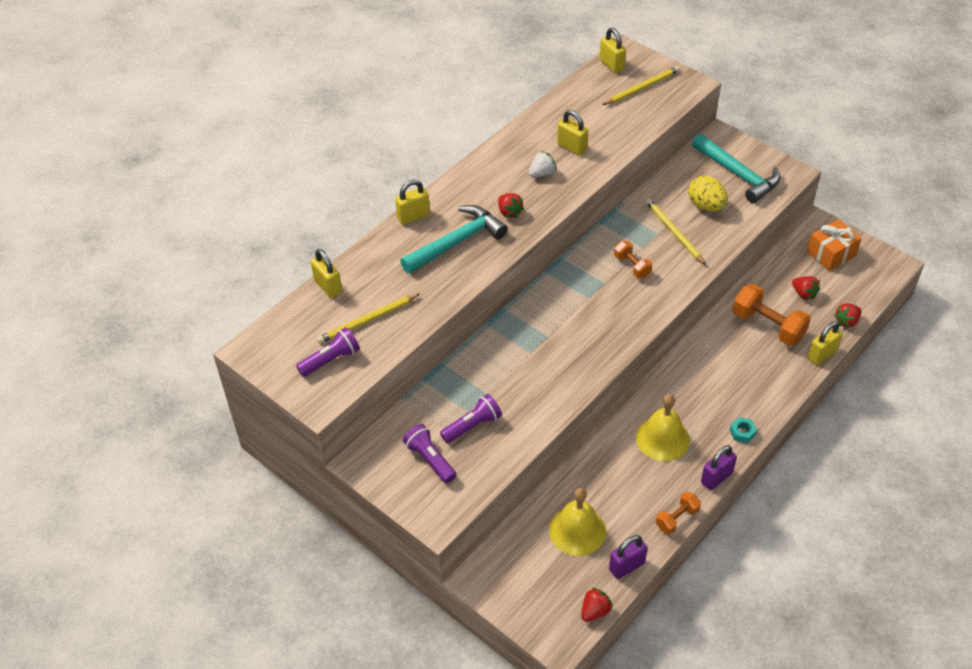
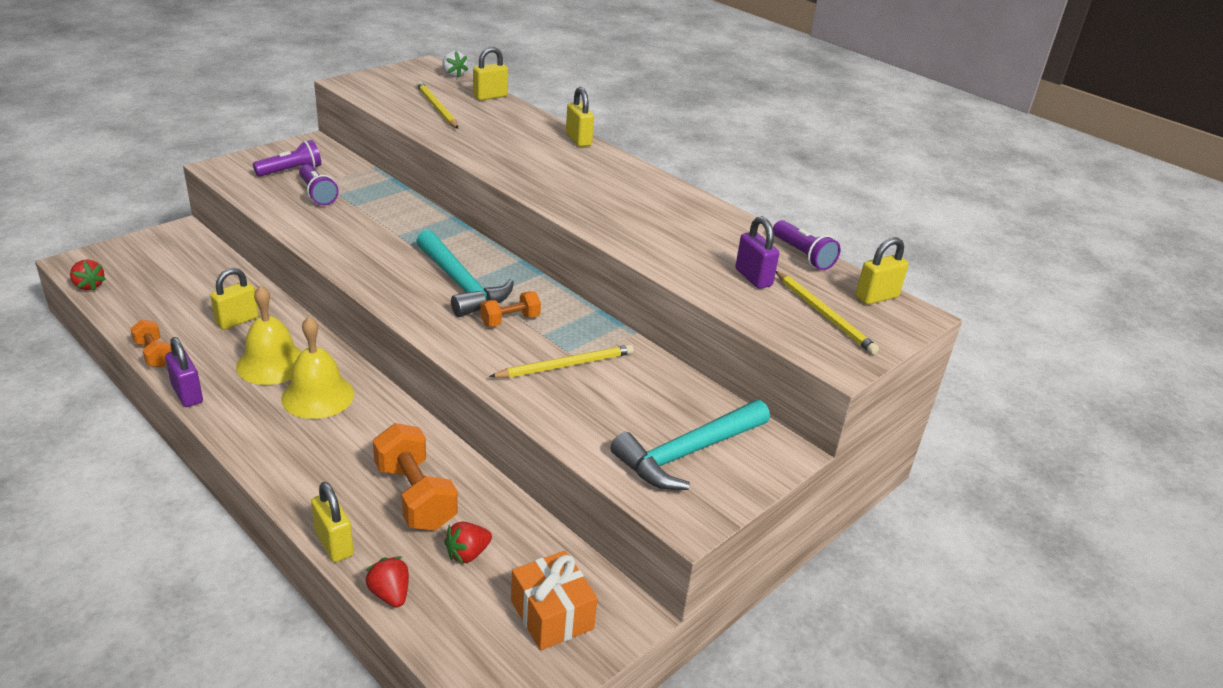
camera: 90 degrees right, 15 degrees down
purple flashlight [296,327,360,377] -> purple flashlight moved to [773,220,841,270]
turquoise hammer [400,205,508,274] -> turquoise hammer moved to [416,230,514,317]
red strawberry [498,193,524,218] -> none
white strawberry [529,151,557,177] -> white strawberry moved to [443,51,468,78]
yellow bell [549,488,606,556] -> yellow bell moved to [281,317,354,419]
yellow padlock [557,110,588,156] -> yellow padlock moved to [210,268,259,330]
purple padlock [609,535,648,579] -> purple padlock moved to [735,216,779,289]
yellow egg [688,176,728,211] -> none
turquoise nut [730,417,757,443] -> none
orange dumbbell [732,284,811,346] -> orange dumbbell turned 75 degrees counterclockwise [373,423,458,530]

